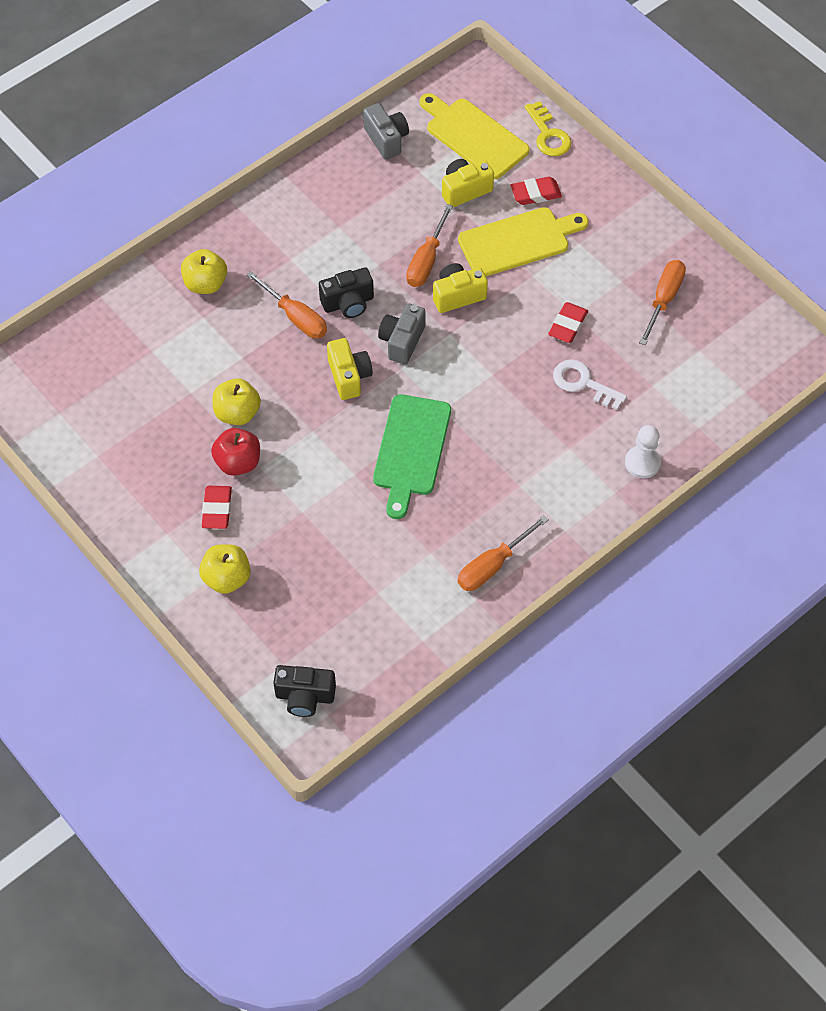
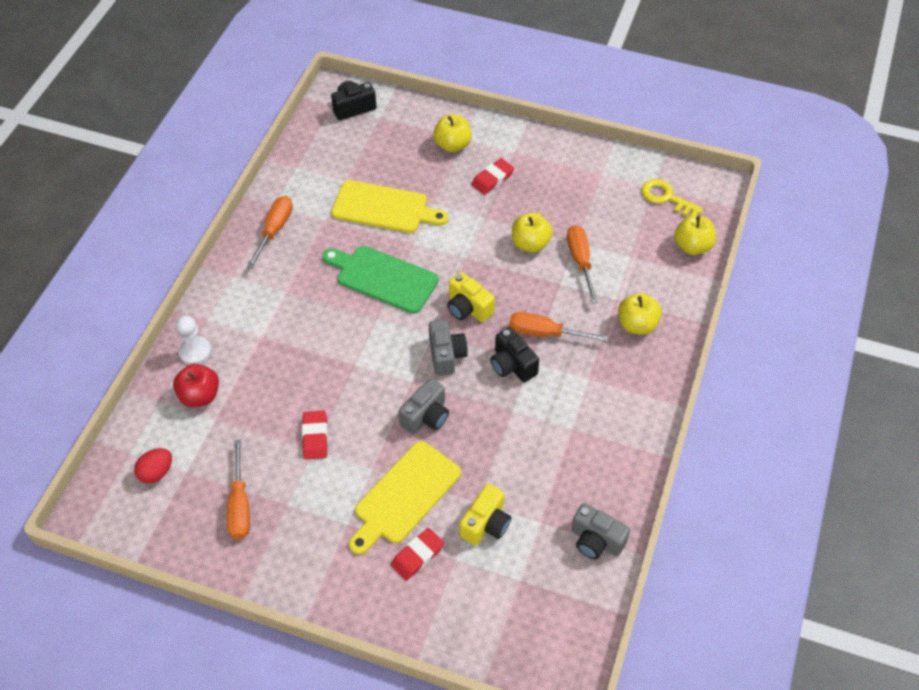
camera: 150 degrees right, 5 degrees down
red eraser [202,486,232,529] -> red eraser turned 75 degrees clockwise [471,158,514,195]
red apple [211,428,260,476] -> red apple moved to [173,364,219,407]
black camera [319,267,374,318] -> black camera turned 75 degrees counterclockwise [490,327,539,382]
green cutting board [373,394,451,519] -> green cutting board turned 45 degrees counterclockwise [322,246,439,314]
orange screwdriver [406,204,453,287] -> orange screwdriver moved to [567,225,598,304]
yellow cutting board [419,93,530,179] -> yellow cutting board moved to [331,180,448,233]
yellow camera [433,263,488,313] -> grey camera [398,378,449,435]
yellow key [525,101,571,156] -> yellow key moved to [641,179,703,216]
white key [553,360,627,410] -> none
none -> red egg [134,448,172,484]
none -> yellow apple [674,215,716,255]

